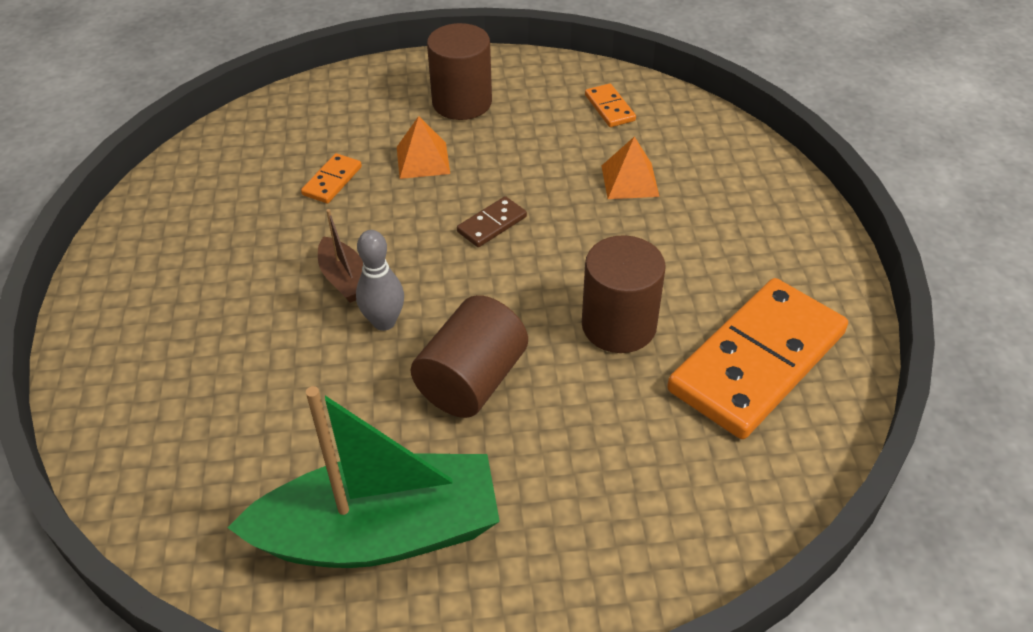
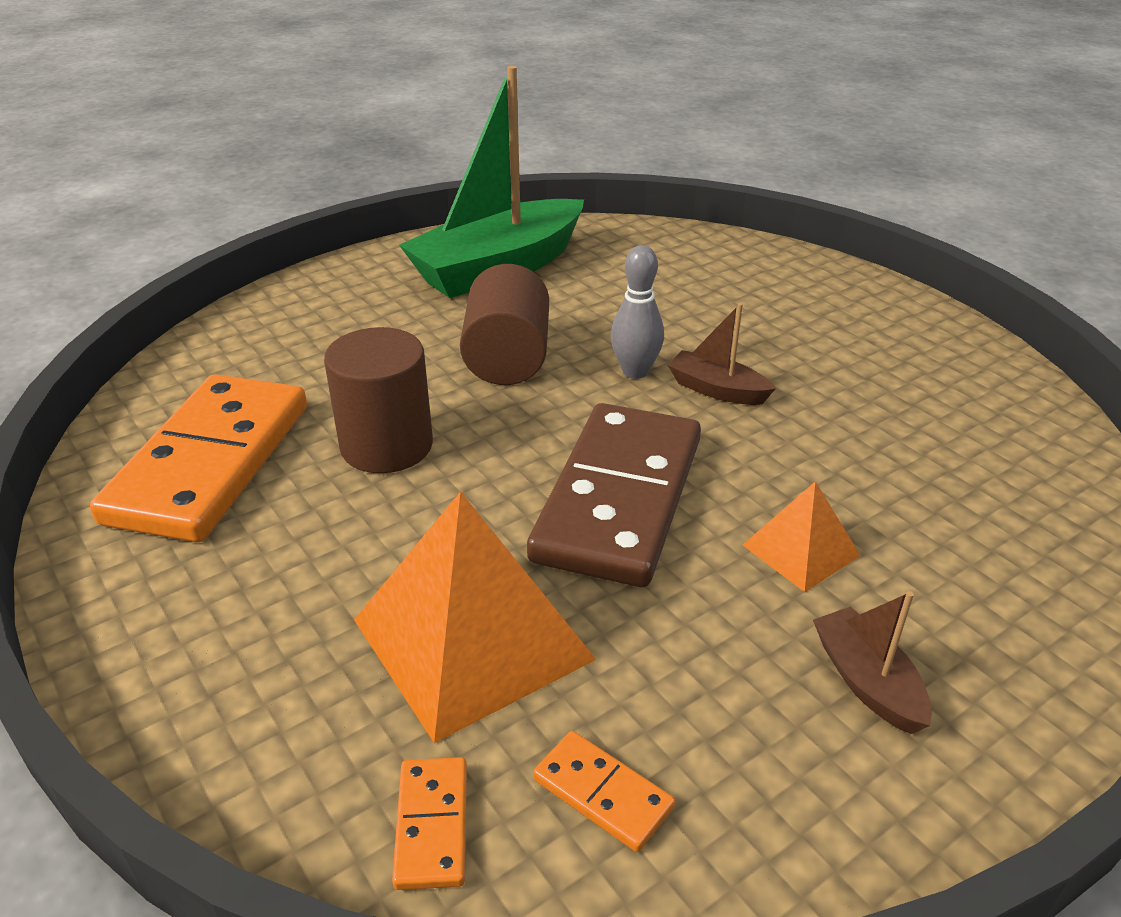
camera: 150 degrees right, 10 degrees down
orange domino [301,153,362,203] -> orange domino moved to [392,757,467,890]
brown cylinder [427,23,492,120] -> brown boat [813,591,932,734]
brown domino [457,196,527,247] -> brown domino [527,403,701,587], size x2.44
orange pyramid [602,136,660,199] -> orange pyramid [354,491,597,743], size x1.96

